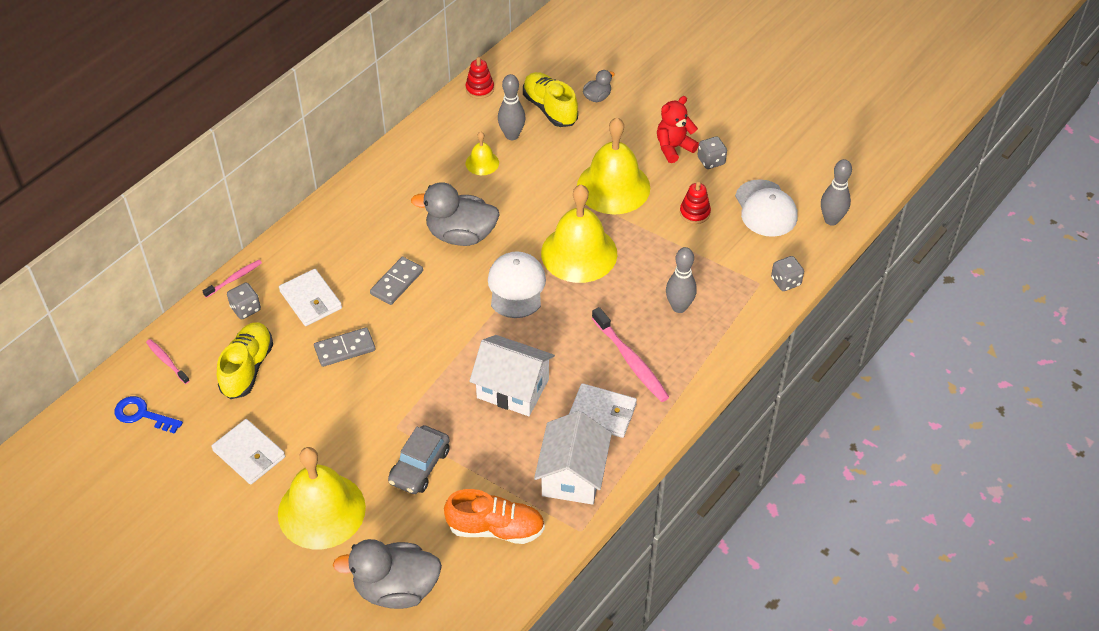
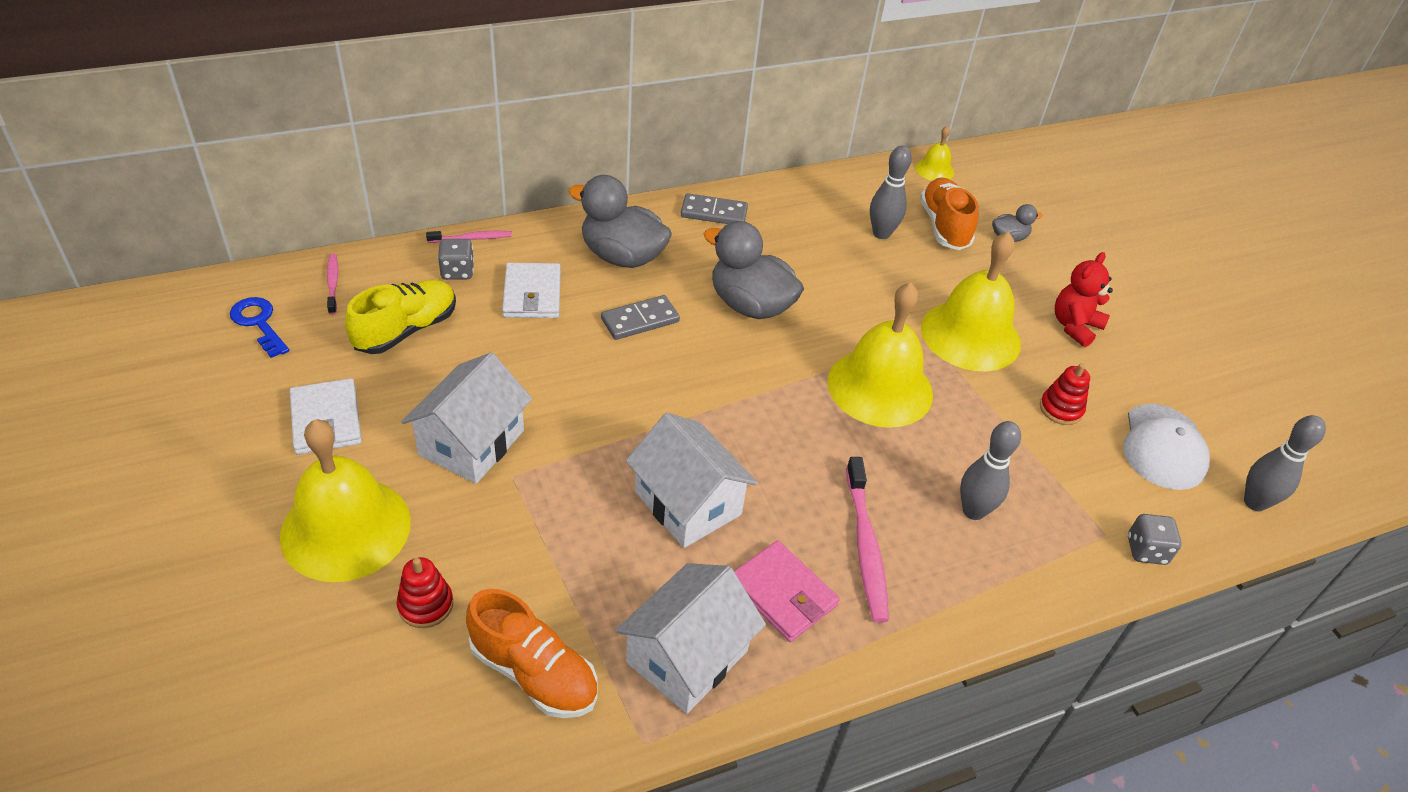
camera: 25 degrees right, 5 degrees down
grey domino [314,327,375,367] -> grey domino moved to [681,193,748,224]
grey duck [333,539,442,609] -> grey duck moved to [569,175,672,268]
grey car [388,425,450,494] -> none
red stacking toy [466,57,494,99] -> red stacking toy moved to [397,557,453,628]
yellow bell [466,132,499,175] -> yellow bell moved to [915,126,954,181]
white cap [488,251,546,318] -> none
yellow shoe [523,72,578,127] -> orange shoe [920,178,979,250]
white wallet [569,383,637,438] -> pink wallet [734,541,840,642]
red teddy bear [657,96,699,163] -> red teddy bear turned 45 degrees counterclockwise [1055,252,1113,347]
grey dice [698,136,727,169] -> none
none -> white house [401,352,532,484]

